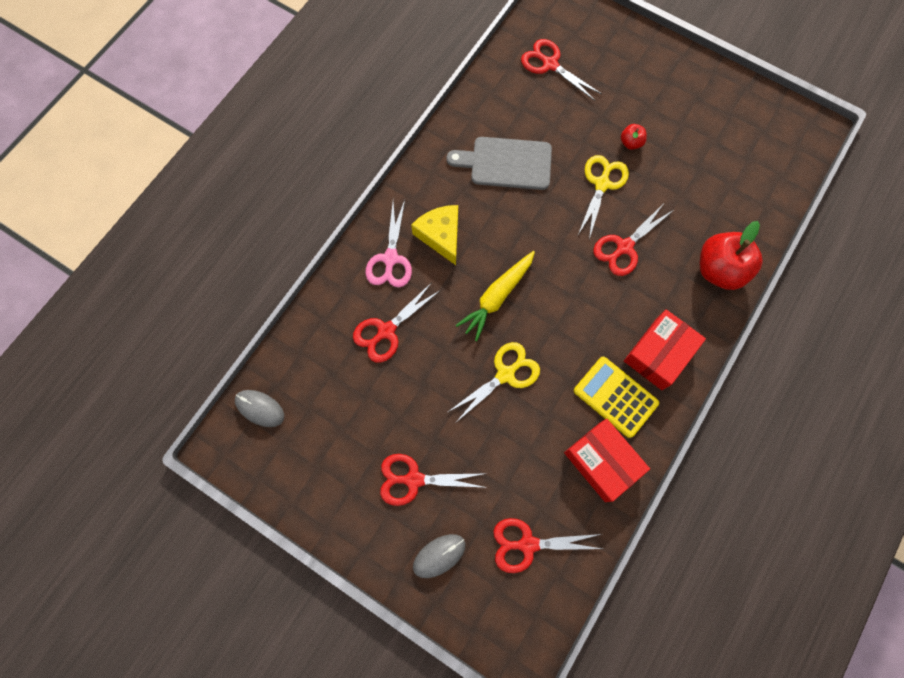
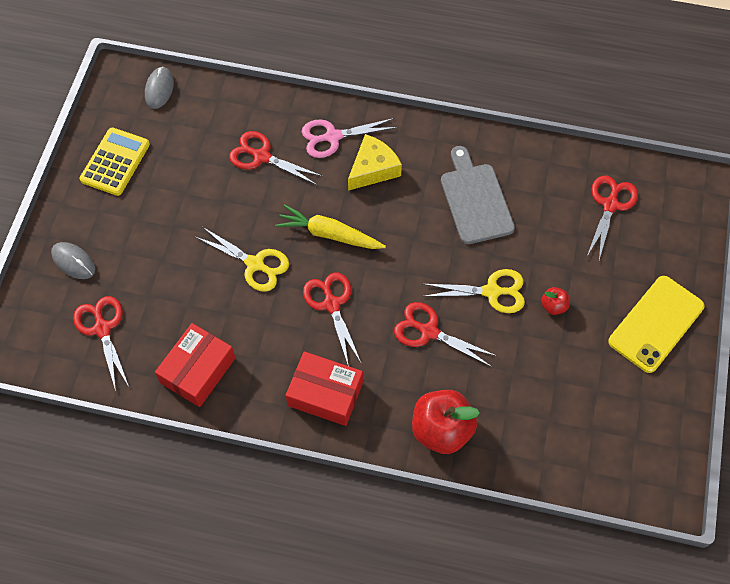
camera: 70 degrees right, 10 degrees down
red scissors [380,454,488,506] -> red scissors moved to [303,272,361,364]
yellow calculator [574,357,659,438] -> yellow calculator moved to [80,127,150,196]
none -> yellow phone [608,276,704,373]

